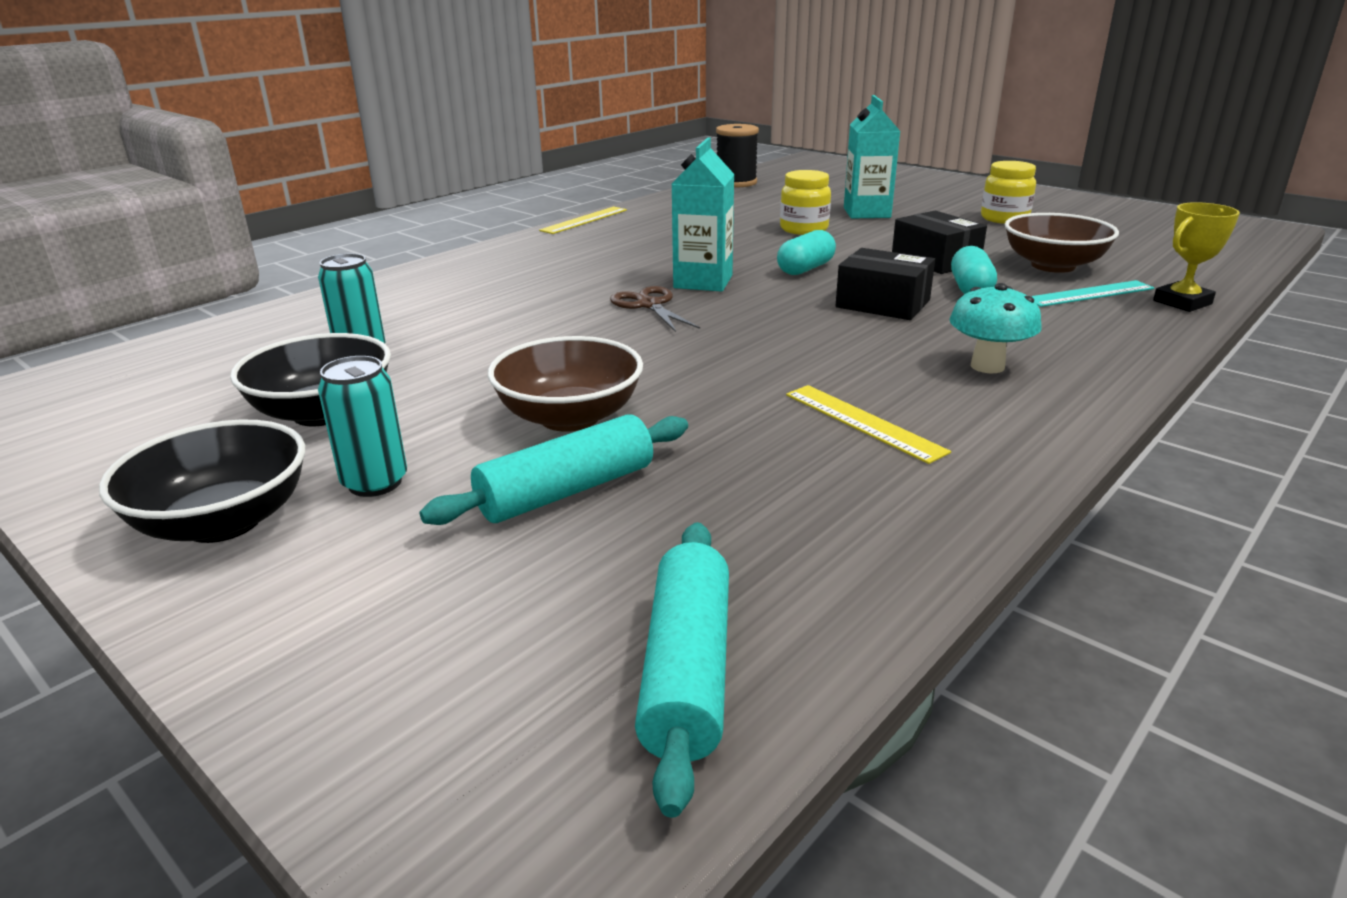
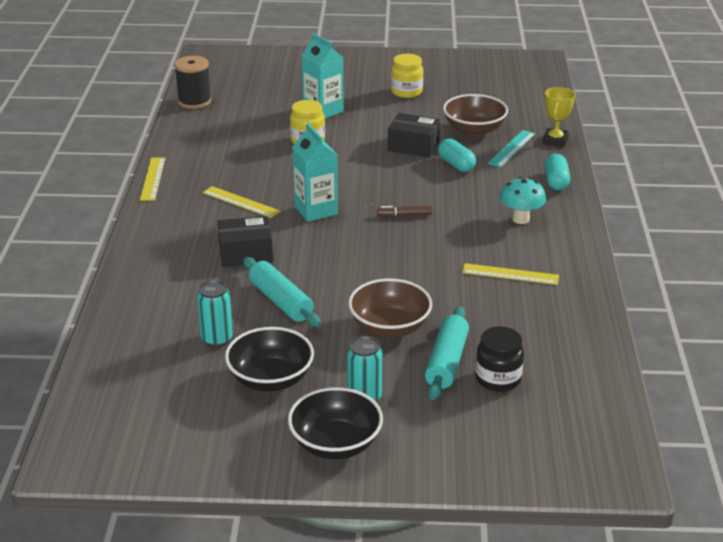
camera: 40 degrees left, 5 degrees up
brown scissors [610,286,700,332] -> none
turquoise rolling pin [635,522,729,818] -> turquoise rolling pin moved to [243,257,321,327]
turquoise capsule [777,230,836,275] -> turquoise capsule moved to [544,154,570,190]
black box [836,248,935,320] -> black box moved to [217,216,273,267]
none -> yellow ruler [203,186,280,218]
none -> brown marker [377,206,432,217]
none -> black jar [475,326,524,392]

